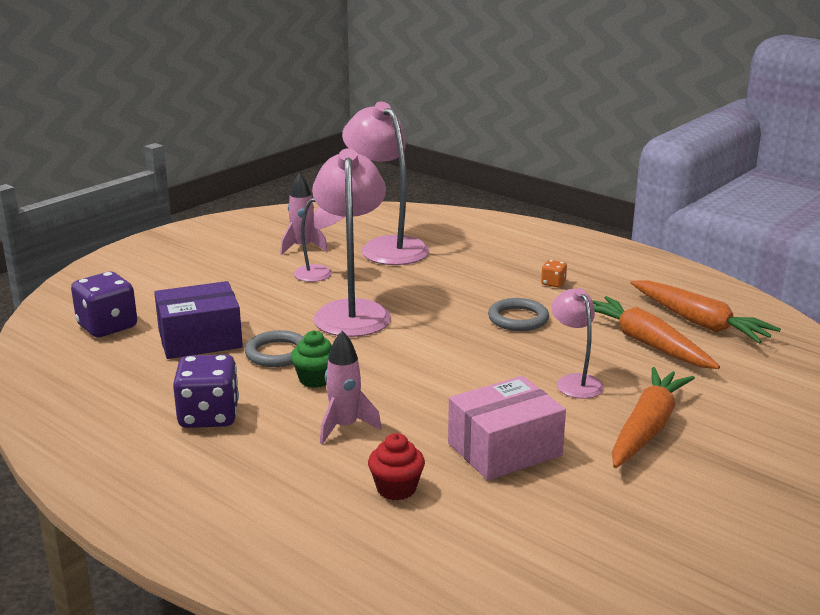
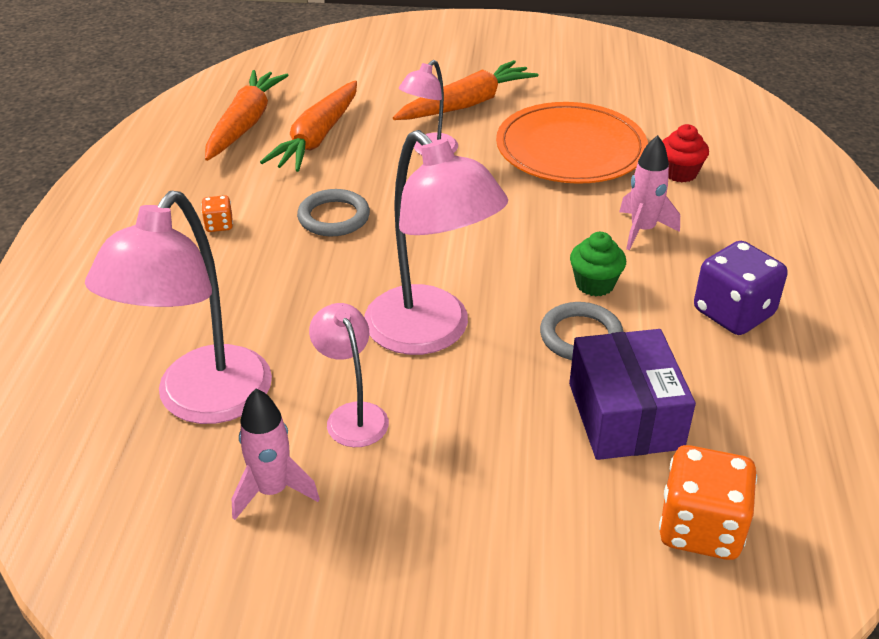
camera: 125 degrees left, 15 degrees up
purple dice [71,272,137,337] -> orange dice [659,445,757,560]
purple box [154,281,243,359] -> purple box turned 45 degrees clockwise [569,329,696,460]
pink lamp [312,148,391,337] -> pink lamp turned 90 degrees counterclockwise [364,130,508,355]
pink box [448,376,566,480] -> orange plate [496,102,648,184]
orange carrot [612,367,695,468] -> orange carrot turned 150 degrees clockwise [393,60,538,120]

